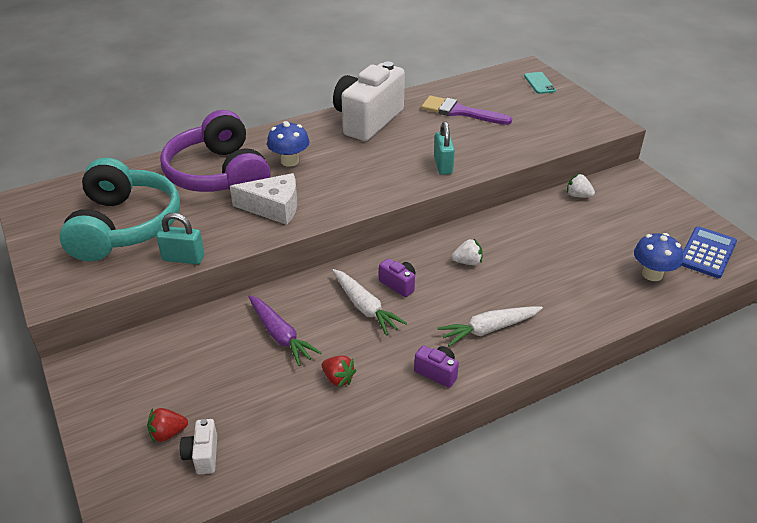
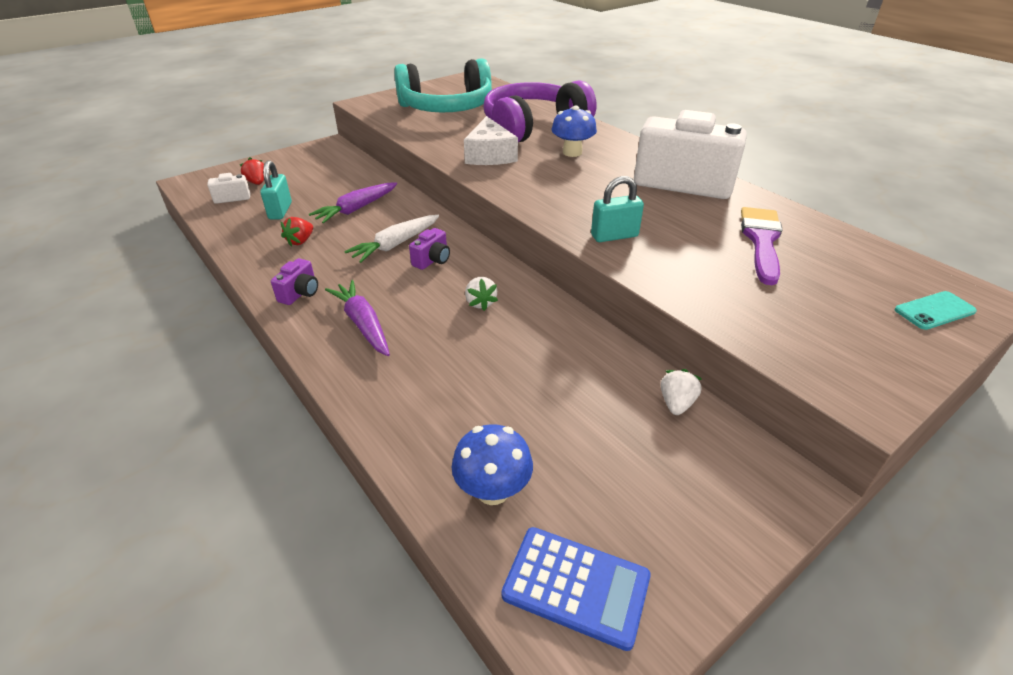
camera: 80 degrees right, 0 degrees up
turquoise padlock [156,213,205,264] -> turquoise padlock moved to [260,160,292,219]
white carrot [438,306,543,347] -> purple carrot [325,280,390,356]

